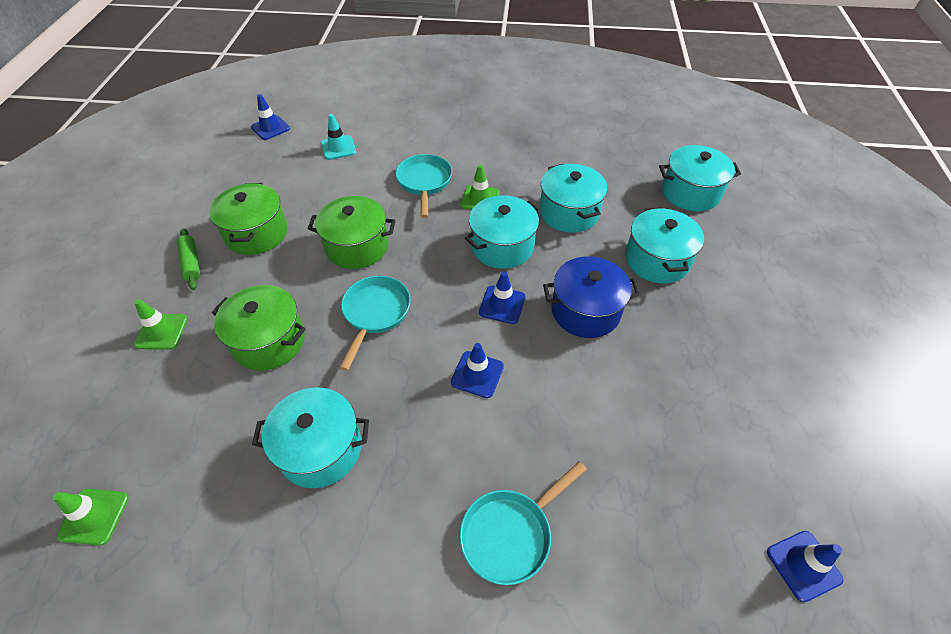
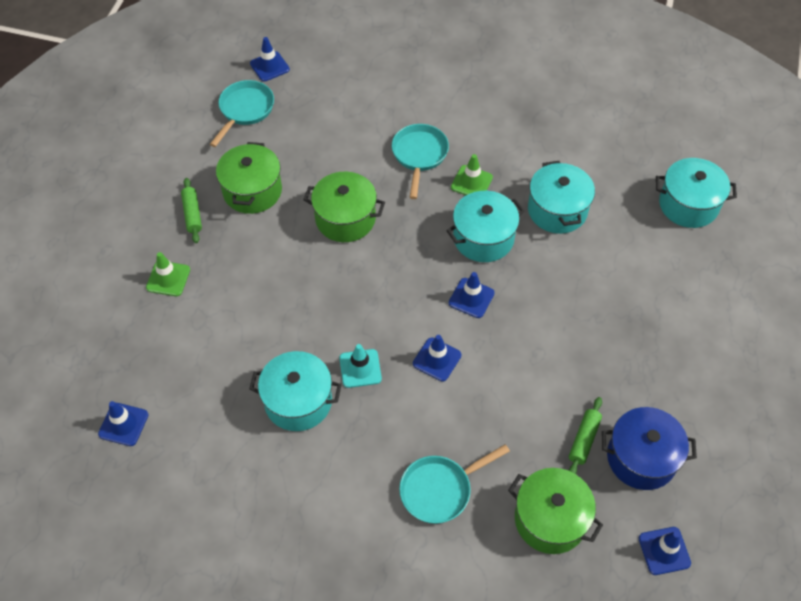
camera: 10 degrees right, 5 degrees up
green traffic cone [53,489,129,546] -> blue traffic cone [98,401,148,446]
green pot [212,285,306,371] -> green pot moved to [508,468,603,554]
turquoise traffic cone [321,114,357,160] -> turquoise traffic cone moved to [339,344,382,388]
turquoise pan [340,276,411,371] -> turquoise pan moved to [210,80,274,147]
blue pot [543,256,640,338] -> blue pot moved to [602,407,697,490]
turquoise pot [625,207,704,283] -> none
none -> green rolling pin [568,397,602,474]

